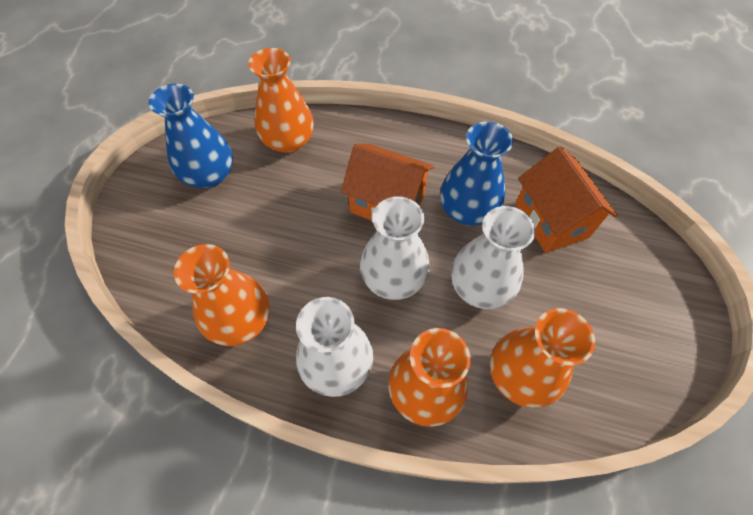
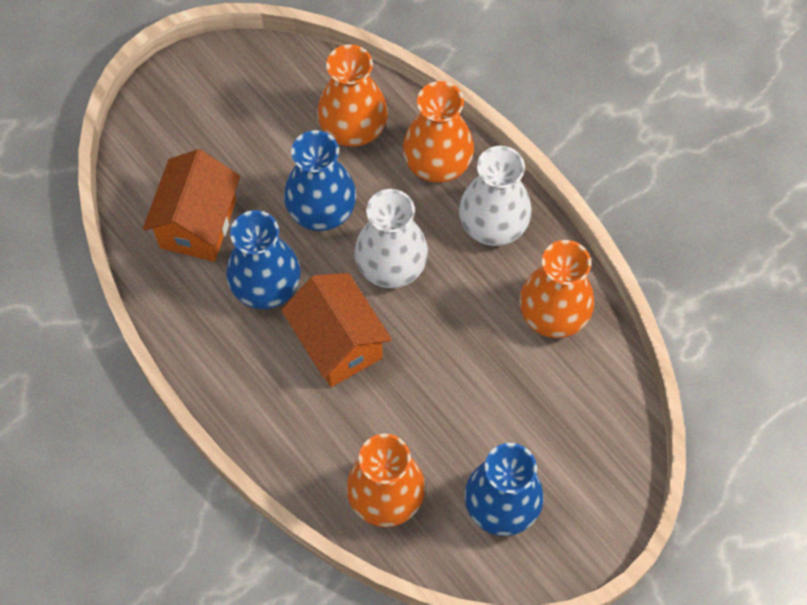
camera: 145 degrees left, 5 degrees up
white vase [451,206,535,309] -> blue vase [284,130,356,231]

